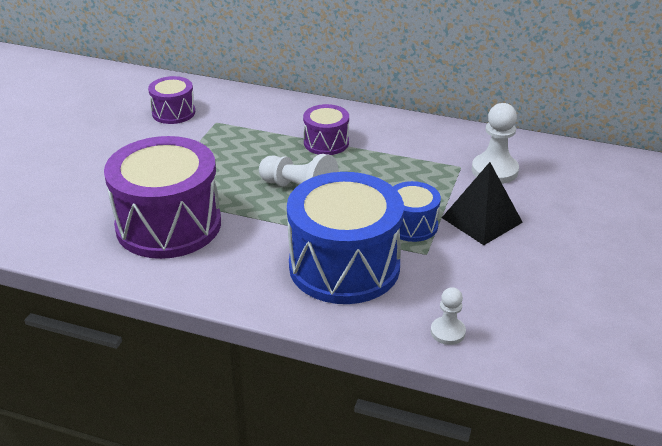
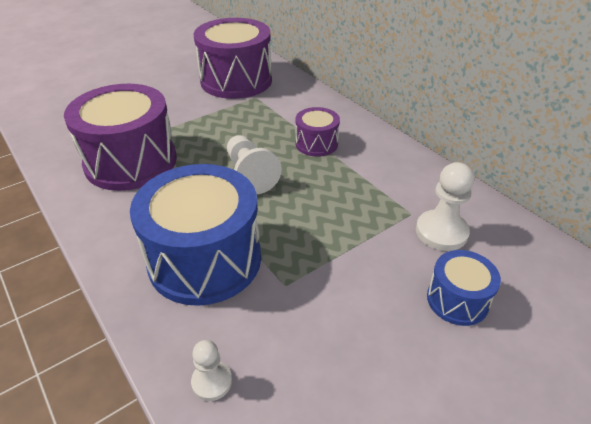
camera: 35 degrees right, 5 degrees up
purple drum [148,76,195,124] -> purple drum [193,18,272,99], size x2.01
blue drum [393,181,441,242] -> blue drum moved to [427,250,501,326]
black pyramid [442,162,523,245] -> none

